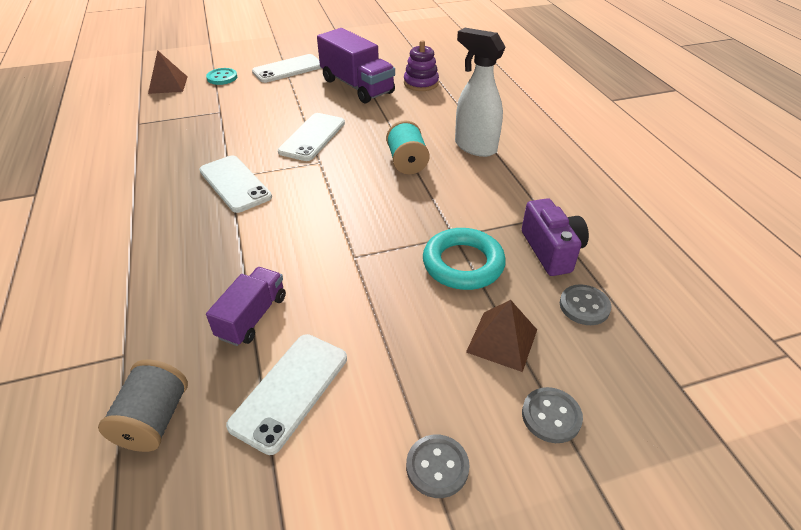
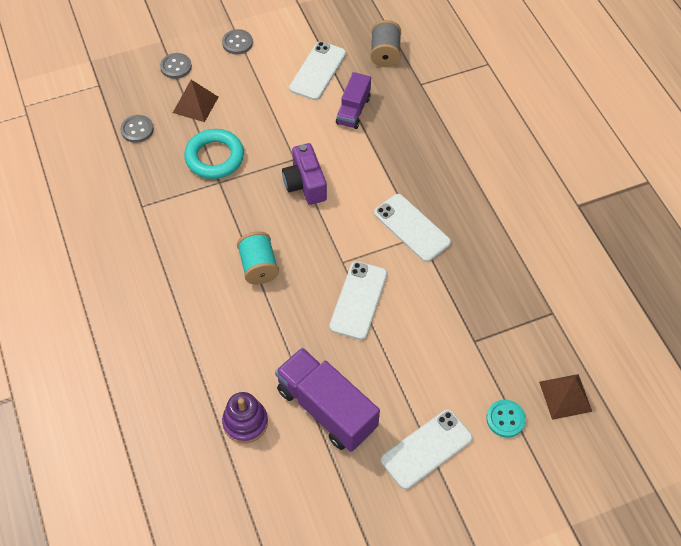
camera: 175 degrees right, 15 degrees up
white spray bottle [455,28,506,157] -> none
purple camera [522,198,589,276] -> purple camera moved to [282,143,327,205]

